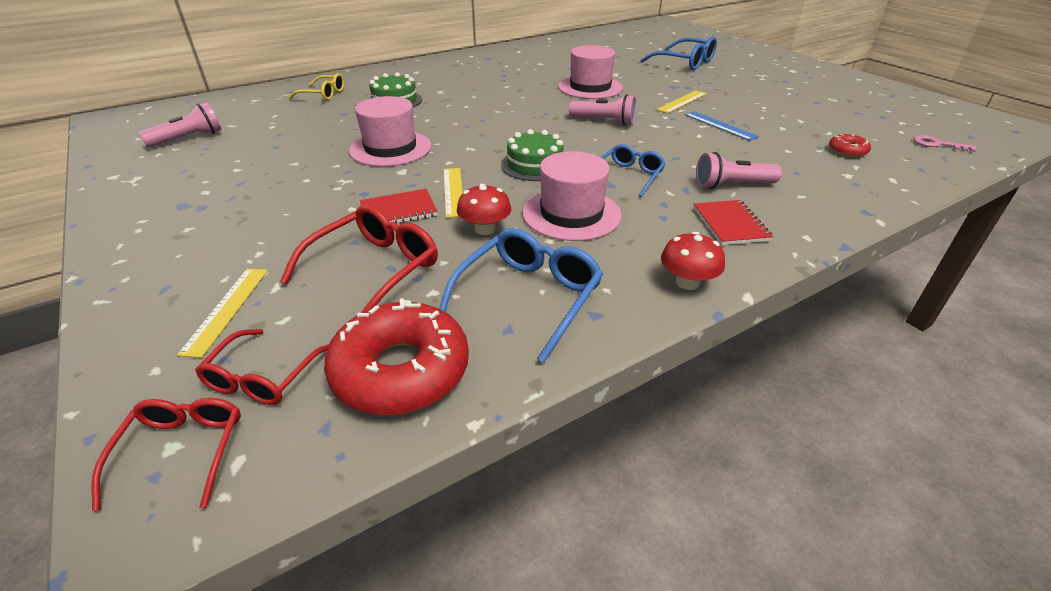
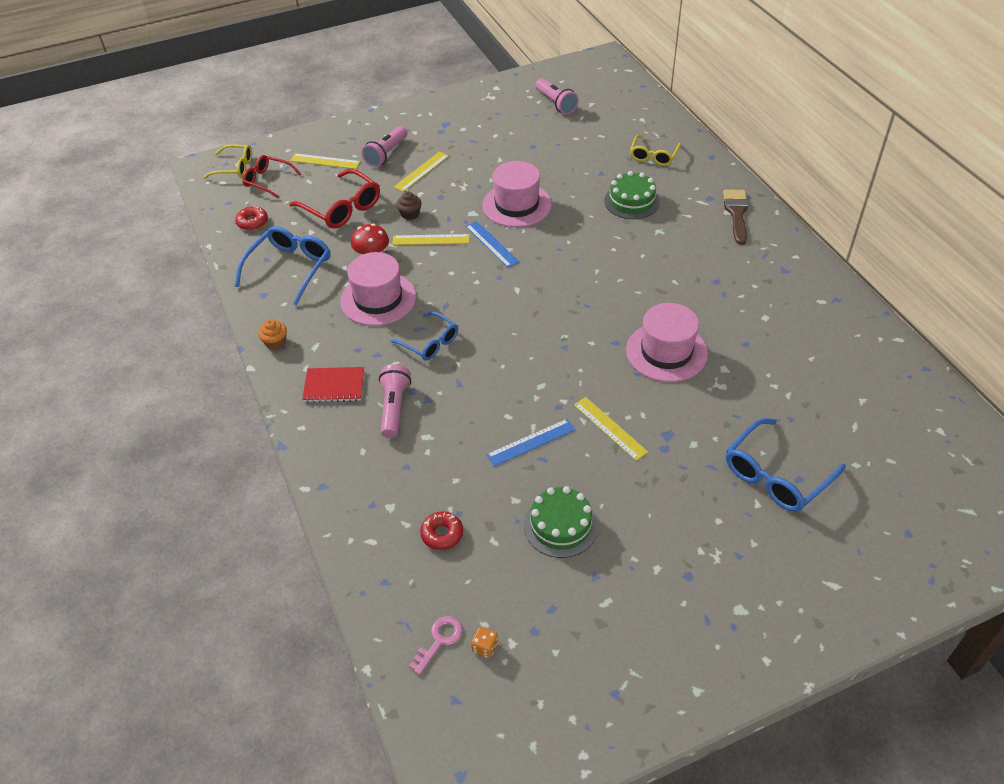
camera: 100 degrees right, 10 degrees up
red glasses [91,398,241,511] -> yellow glasses [203,144,252,179]
red donut [324,298,469,415] -> red donut [235,206,268,230], size x0.47
red notebook [360,189,438,224] -> brown cupcake [396,192,422,220]
blue glasses [439,228,603,363] -> blue glasses turned 105 degrees counterclockwise [235,226,331,306]
green cake [501,129,564,181] -> green cake moved to [524,486,598,558]
pink flashlight [569,94,636,126] -> pink flashlight moved to [362,126,407,167]
red mushroom [661,232,725,290] -> orange cupcake [258,319,287,350]
none -> yellow ruler [394,151,449,192]
none -> blue ruler [466,221,519,268]
none -> orange dice [471,626,498,658]
none -> brown brush [723,189,748,245]

